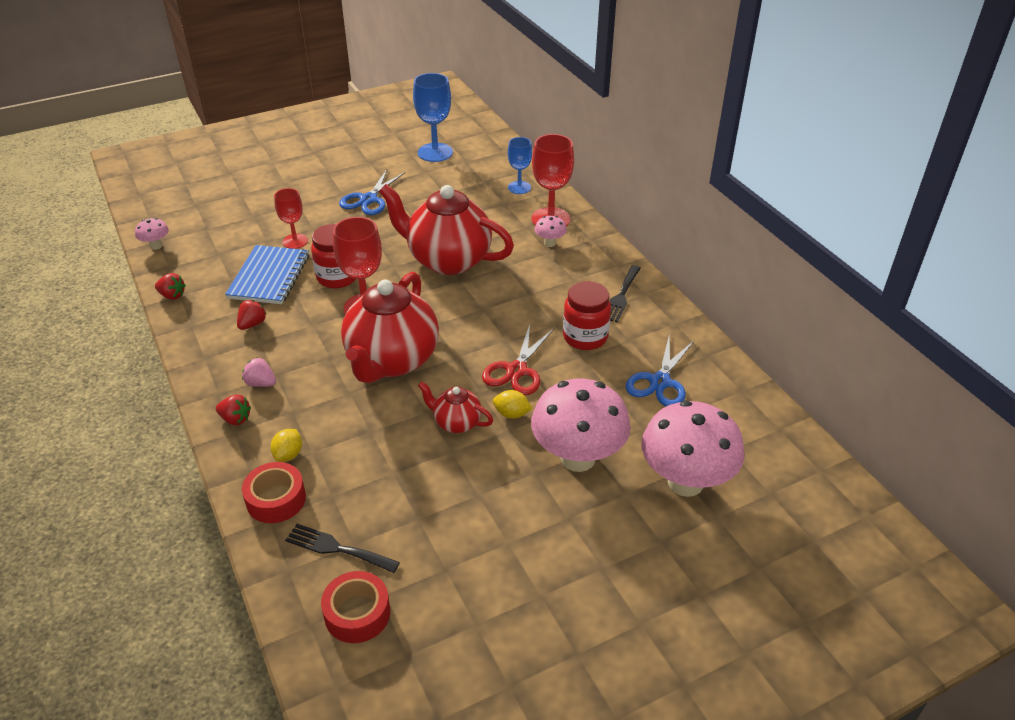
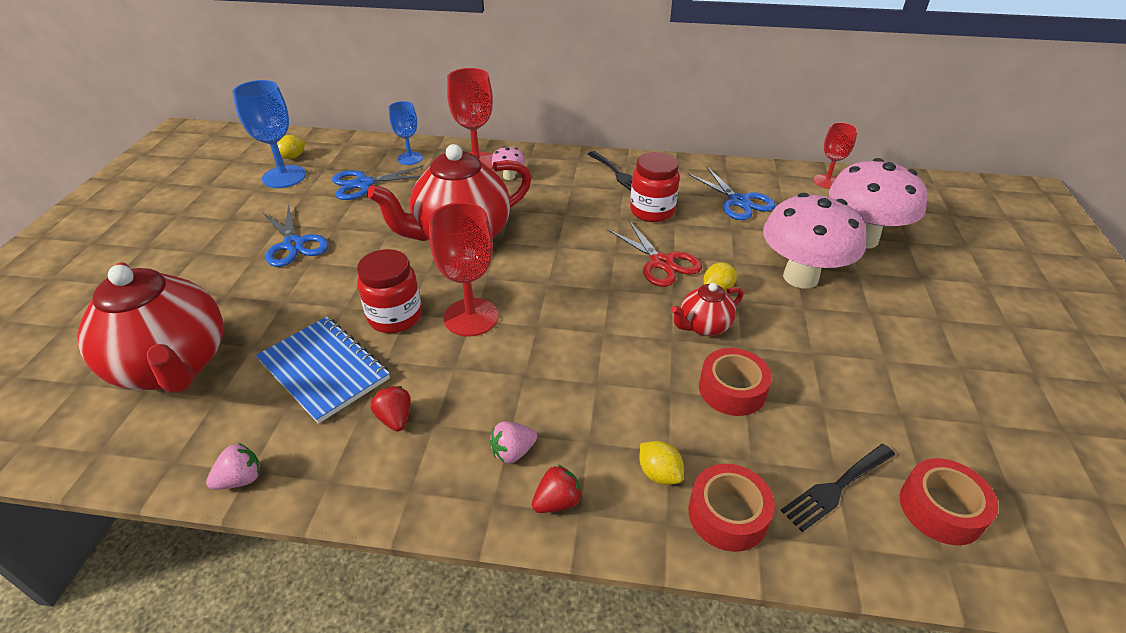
camera: 55 degrees left, 0 degrees up
pink mushroom [135,218,169,250] -> none
red strawberry [155,273,186,300] -> pink strawberry [206,443,260,490]
red goblet [274,188,308,249] -> red goblet moved to [814,122,858,189]
red teapot [341,272,439,383] -> red teapot moved to [77,262,223,393]
none -> yellow lemon [277,135,305,159]
none -> blue scissors [332,165,424,200]
none -> red tape [699,348,772,416]

